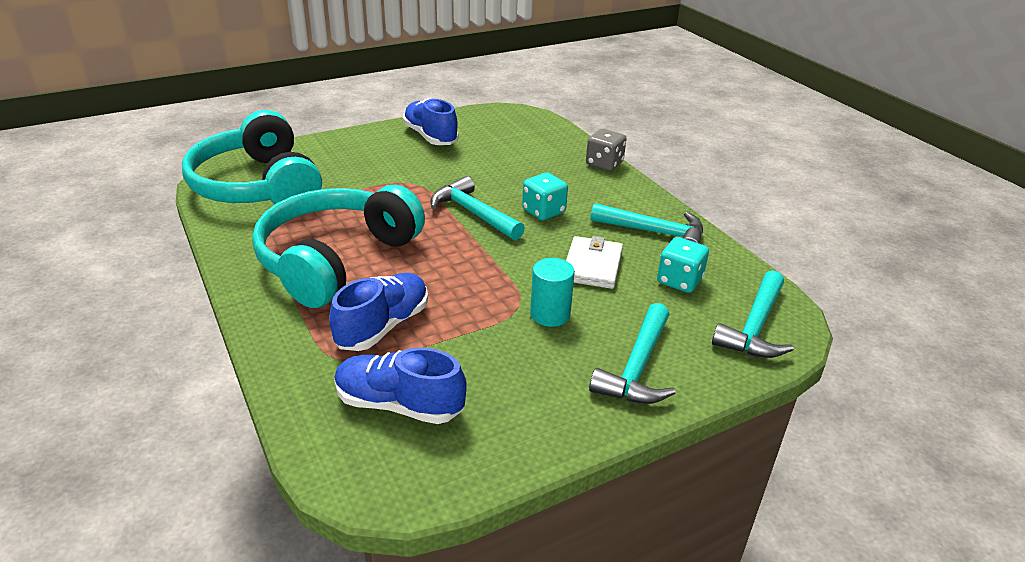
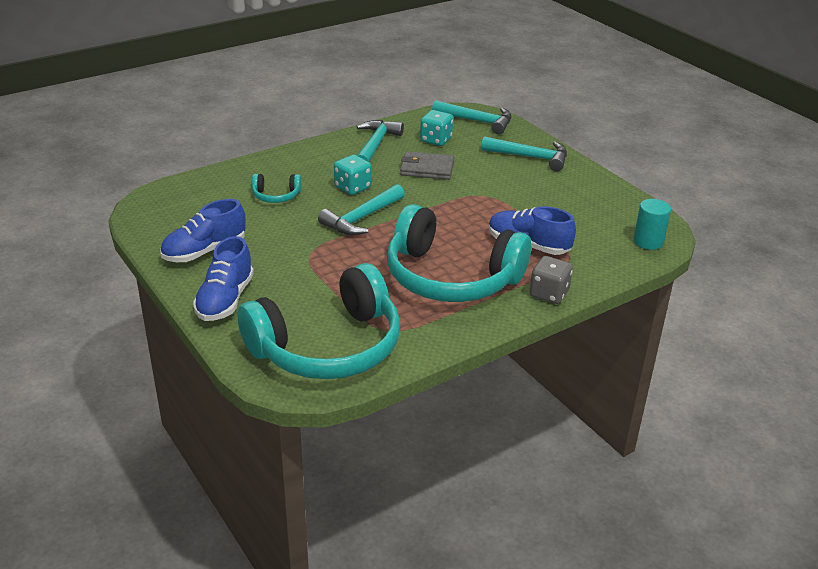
camera: 95 degrees left, 0 degrees up
blue shoe [334,347,467,424] -> blue shoe moved to [193,236,254,321]
turquoise cylinder [530,258,575,327] -> turquoise cylinder moved to [633,199,671,250]
white wallet [566,236,623,289] -> grey wallet [400,151,454,180]
grey dice [586,129,626,171] -> grey dice moved to [530,256,573,304]
none -> turquoise headphones [252,174,301,203]

